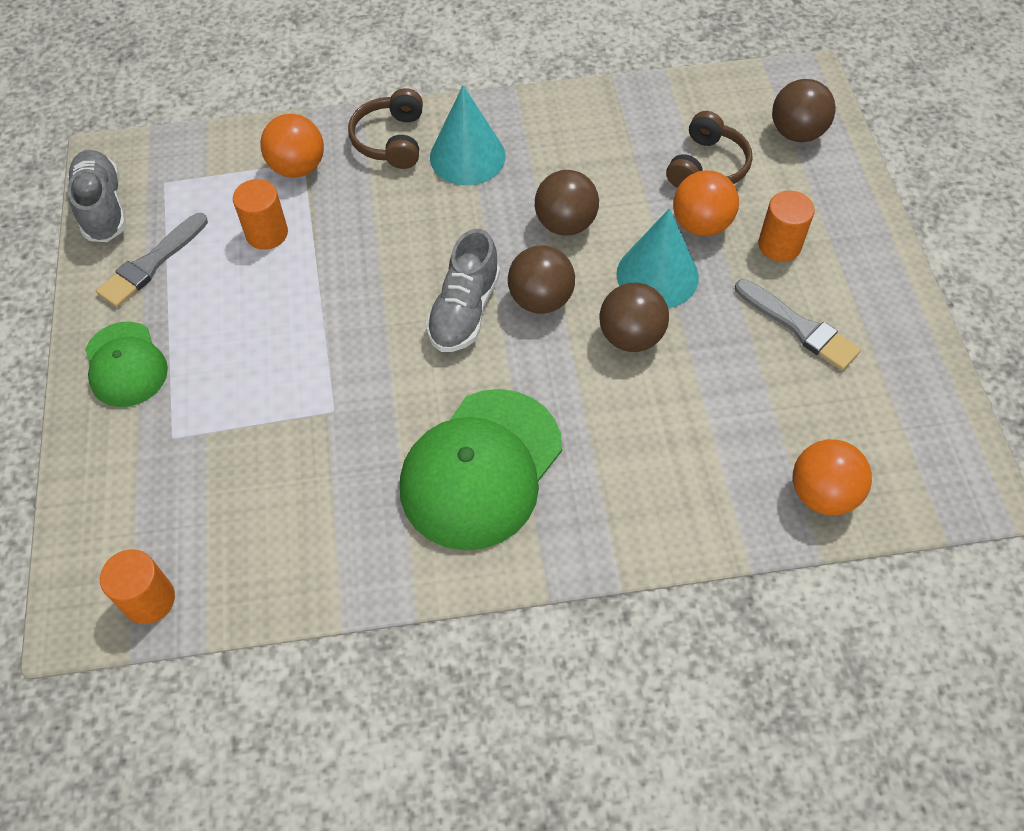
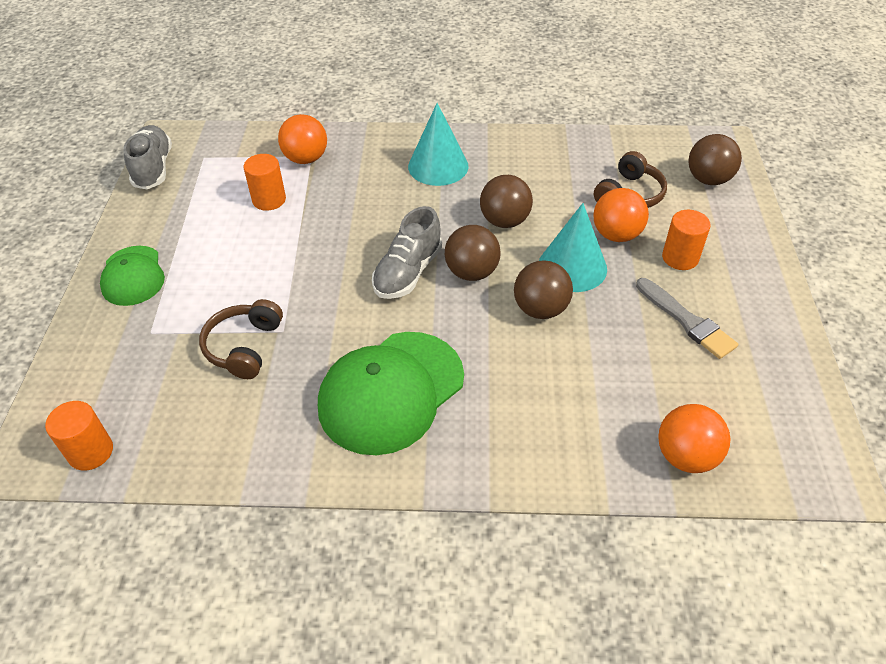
camera: 10 degrees right, 10 degrees down
grey brush [96,213,208,307] -> none
brown headphones [348,88,423,169] -> brown headphones moved to [199,299,283,379]

